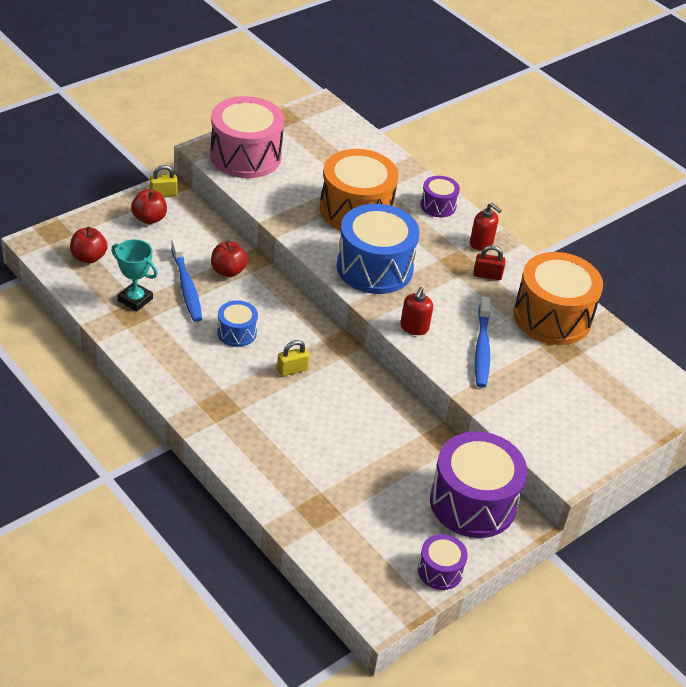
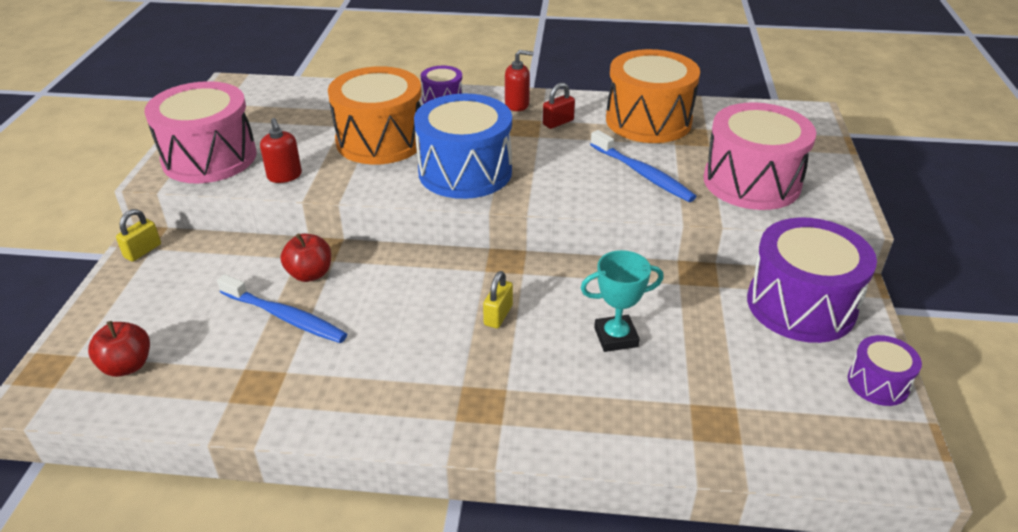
camera: 40 degrees left, 5 degrees down
turquoise trophy [111,239,158,312] -> turquoise trophy moved to [581,250,664,352]
red apple [131,190,167,224] -> none
blue drum [217,300,258,347] -> none
red soap dispenser [400,287,433,335] -> red soap dispenser moved to [260,118,302,183]
none -> pink drum [704,102,816,210]

